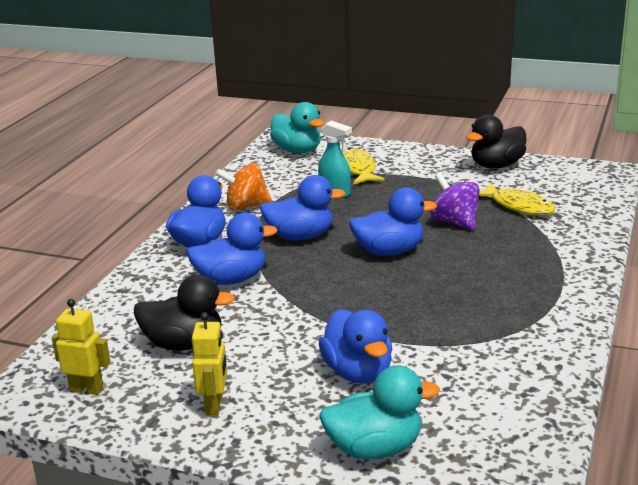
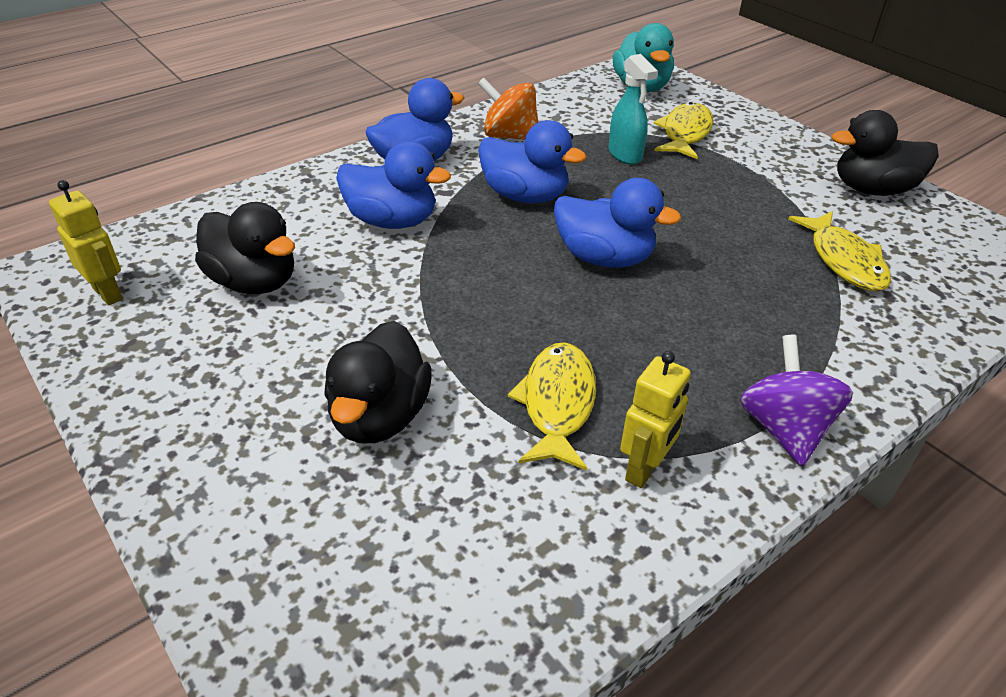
camera: 30 degrees right, 15 degrees up
yellow robot [192,312,227,416] -> yellow robot moved to [620,351,691,488]
blue duck [319,309,392,384] -> black duck [324,321,432,443]
turquoise duck [319,365,440,459] -> none
purple spinning top [430,173,480,230] -> purple spinning top moved to [740,335,853,466]
none -> yellow fish [508,342,596,471]

